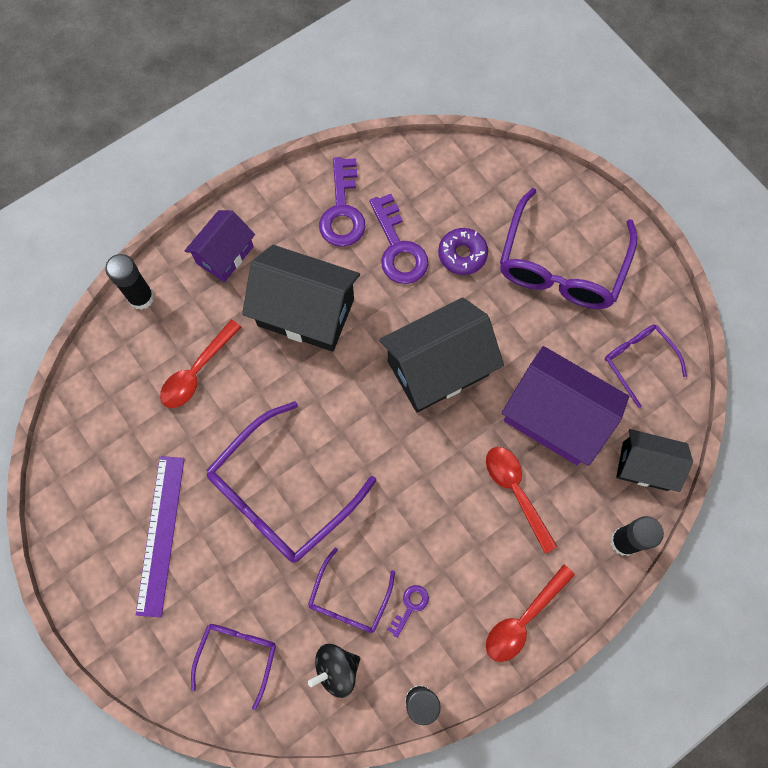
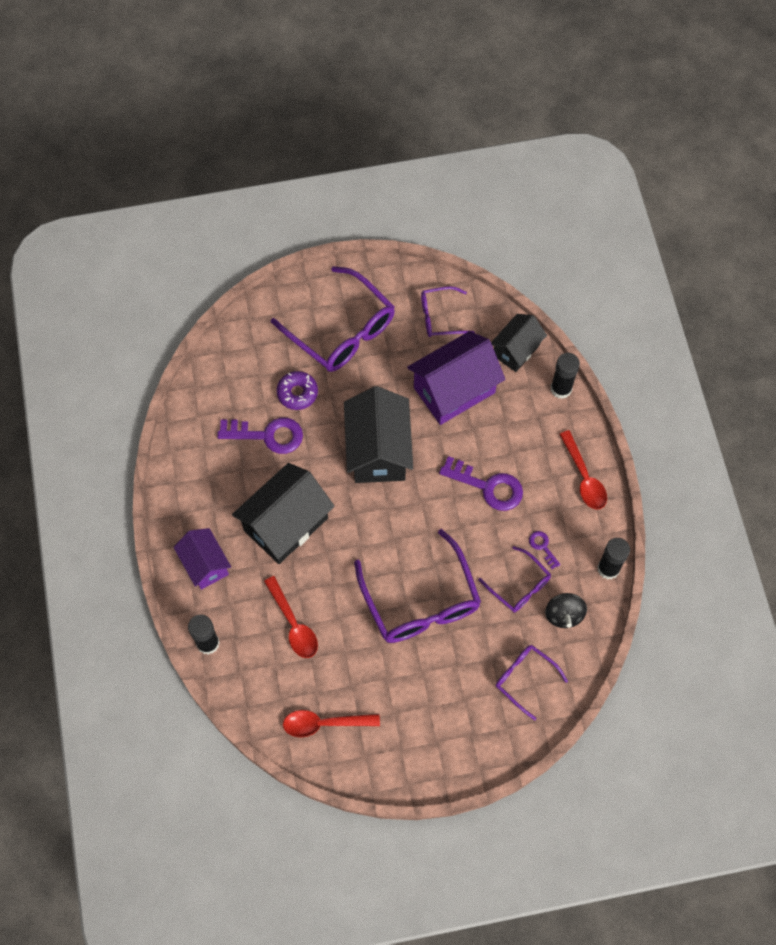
camera: 65 degrees left, 5 degrees down
purple ruler [136,456,185,617] -> none
purple key [319,157,366,247] -> purple key moved to [439,456,523,511]
red spoon [486,447,558,554] -> red spoon moved to [283,710,380,737]

